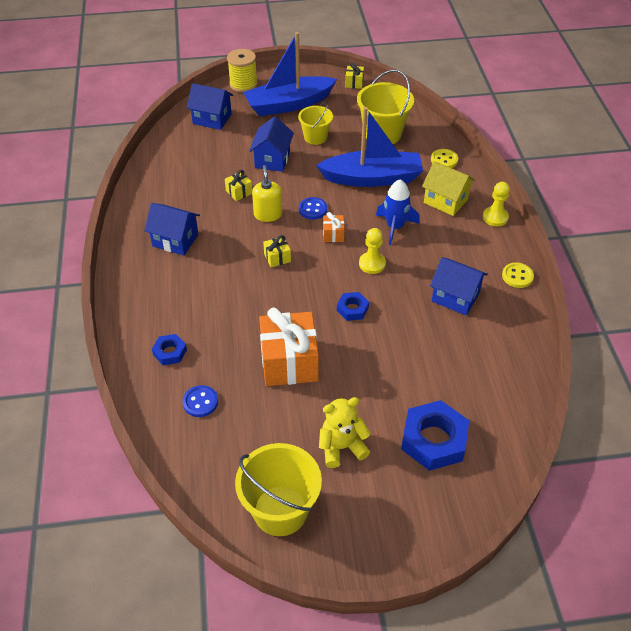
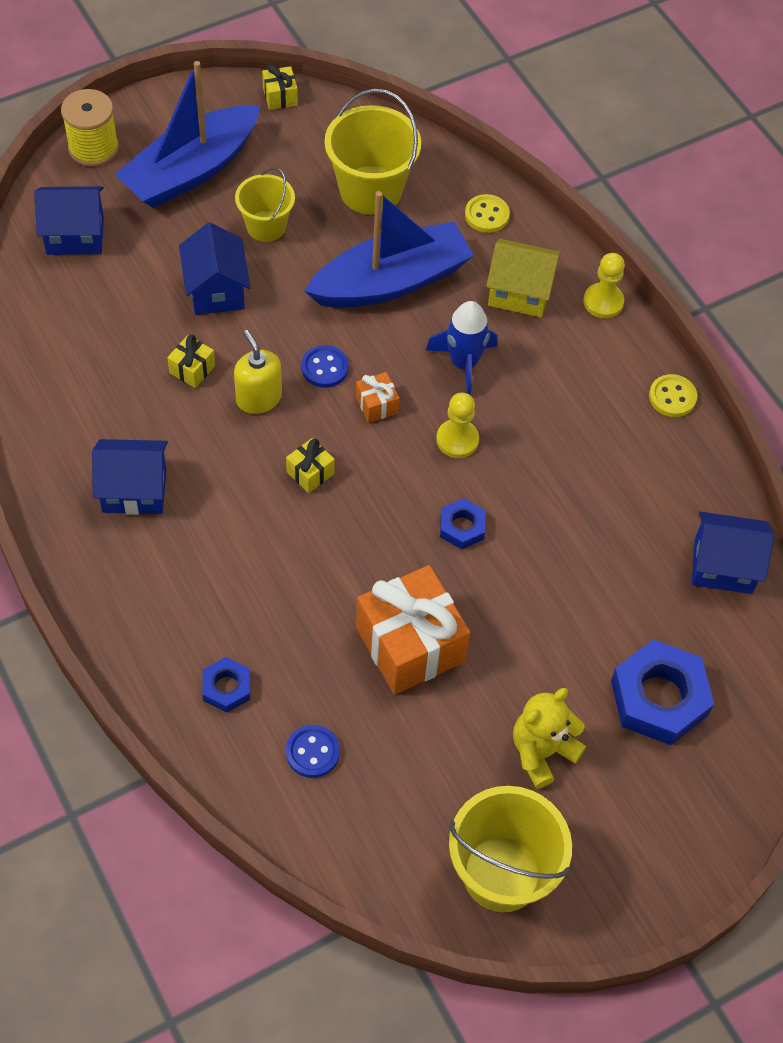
camera: 25 degrees left, 10 degrees up
blue house [430,257,488,315] -> blue house moved to [692,512,774,594]

